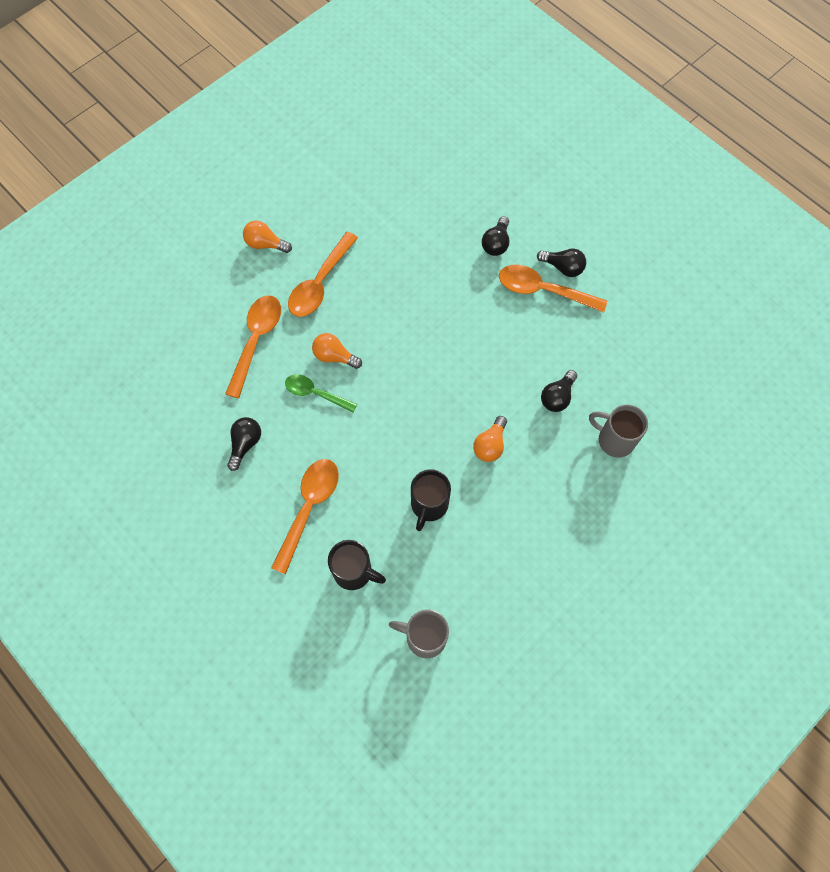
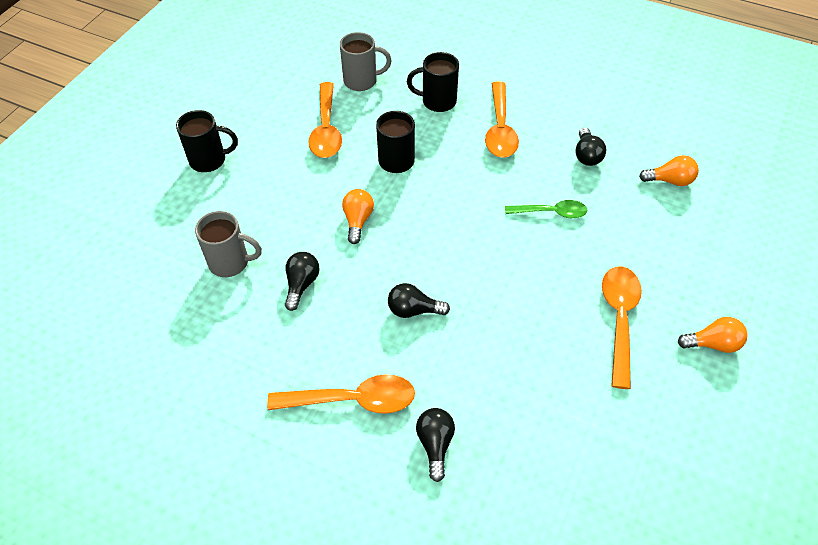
camera: 160 degrees right, 15 degrees down
orange spoon [225,295,281,398] -> orange spoon moved to [308,82,342,158]
orange light bulb [312,333,362,369] -> orange light bulb moved to [639,155,699,186]
black light bulb [537,249,586,277] -> black light bulb moved to [388,283,450,318]
none -> black mug [176,110,238,172]

